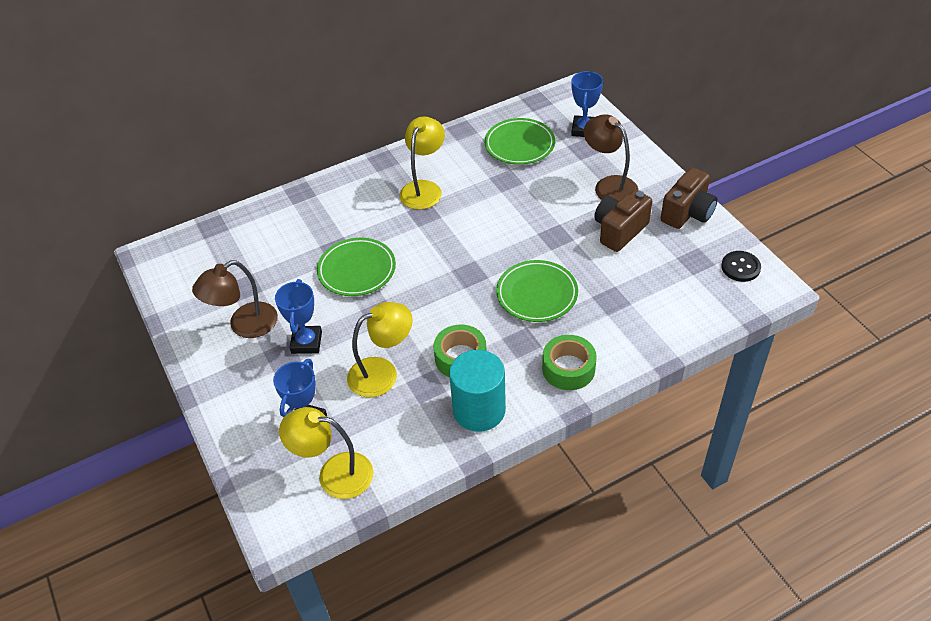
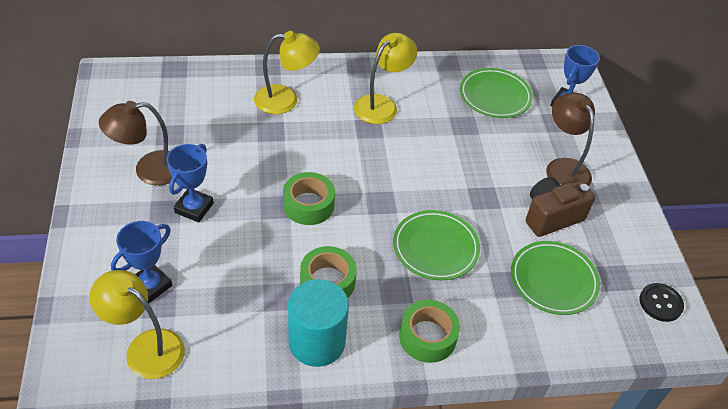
camera: 15 degrees right, 0 degrees up
green plate [317,238,396,296] -> green plate moved to [511,241,600,315]
yellow lamp [347,302,413,398] -> yellow lamp moved to [254,31,320,114]
brown camera [661,167,718,229] -> none
none -> green tape [283,172,335,225]

